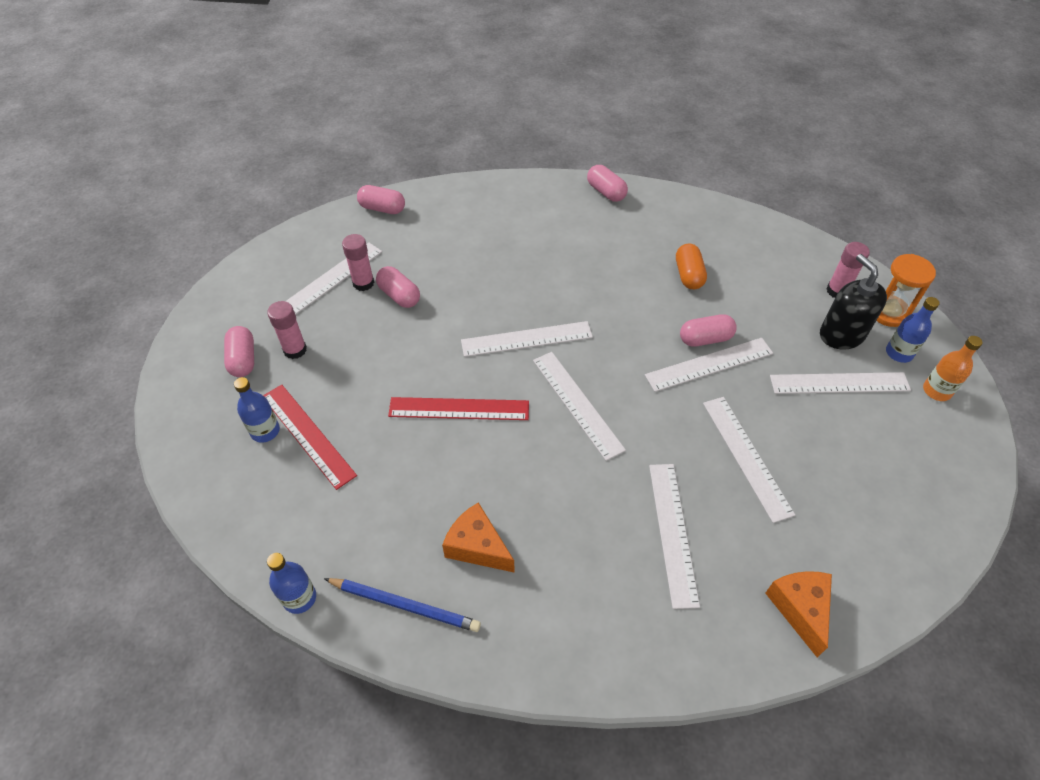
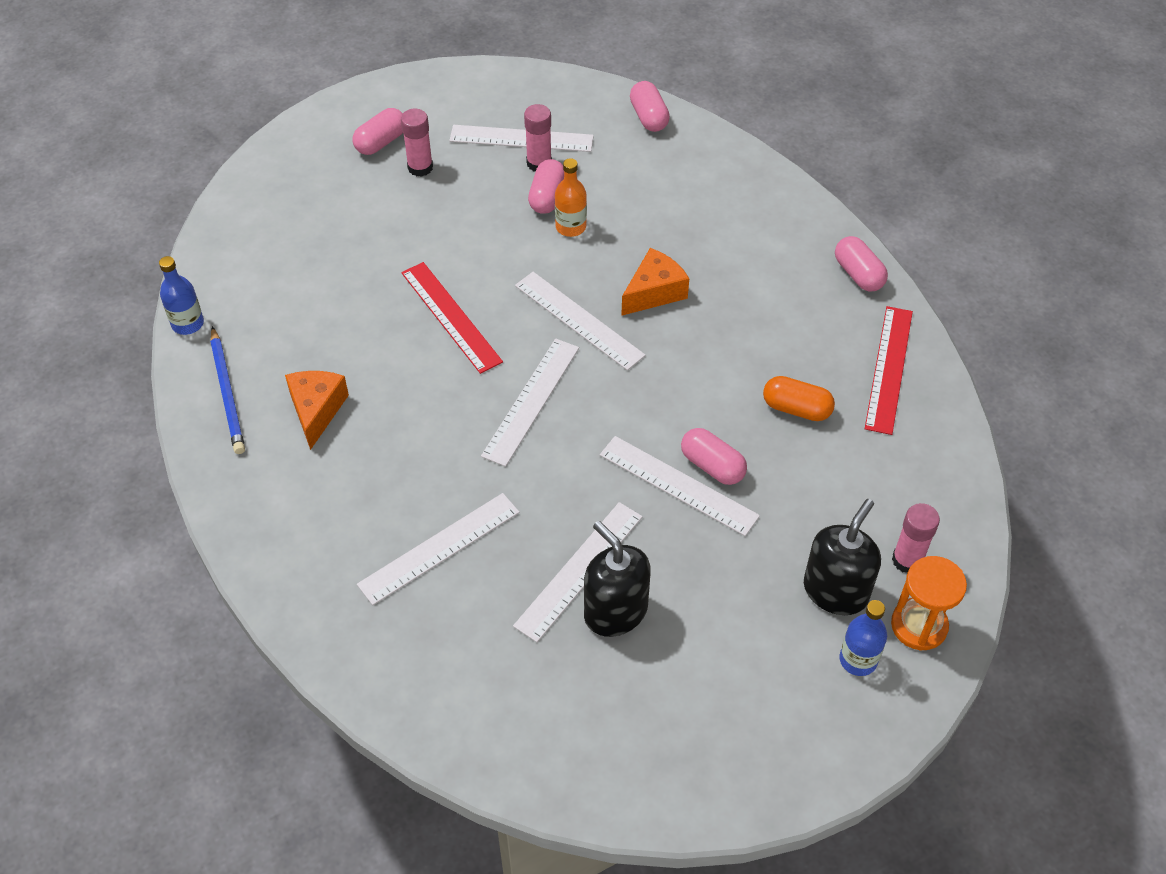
camera: 55 degrees right, 0 degrees up
blue bottle [234,377,280,443] -> none
red ruler [263,384,357,490] -> red ruler moved to [865,306,913,435]
pink capsule [587,165,628,202] -> pink capsule turned 45 degrees counterclockwise [835,236,888,291]
orange capsule [676,244,707,289] -> orange capsule turned 60 degrees clockwise [763,376,835,421]
orange cheese [765,571,832,657] -> orange cheese moved to [621,248,689,316]
white ruler [770,372,911,394] -> none
orange bottle [923,336,983,401] -> orange bottle moved to [555,158,587,237]
none -> black soap dispenser [584,521,651,637]

